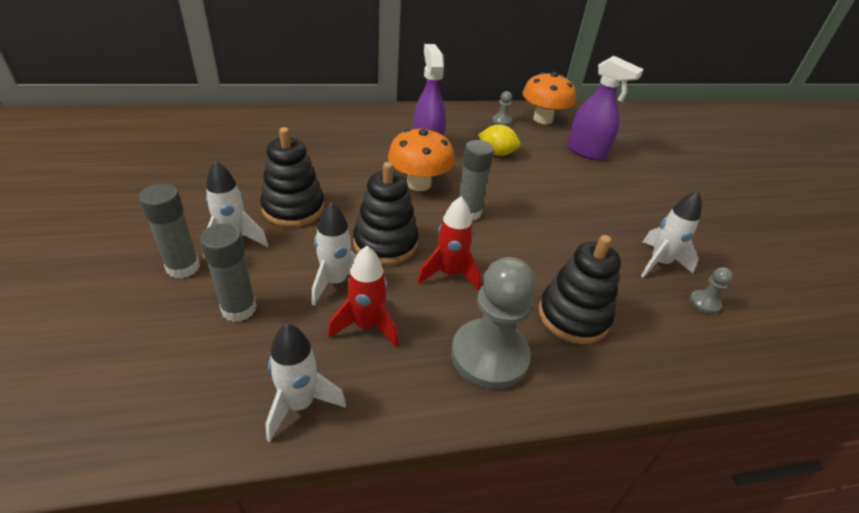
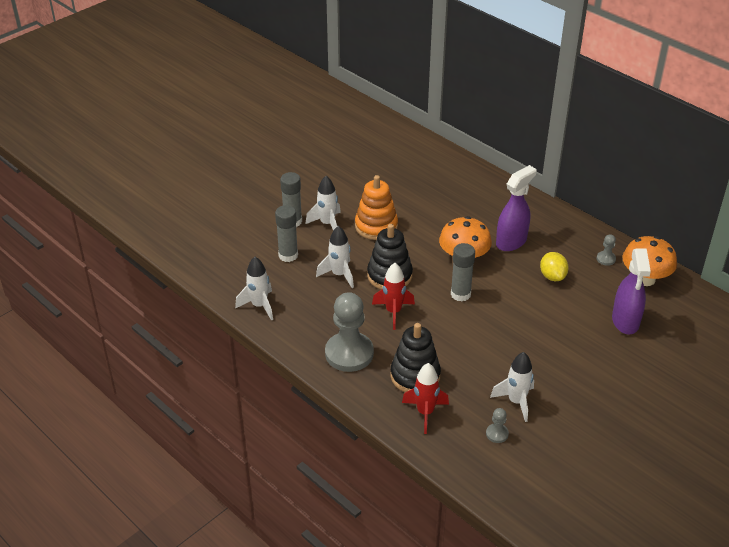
camera: 60 degrees right, 0 degrees up
black stacking toy [260,127,324,227] -> orange stacking toy [355,175,398,240]
red rocket [328,246,398,348] -> red rocket moved to [402,363,449,434]

